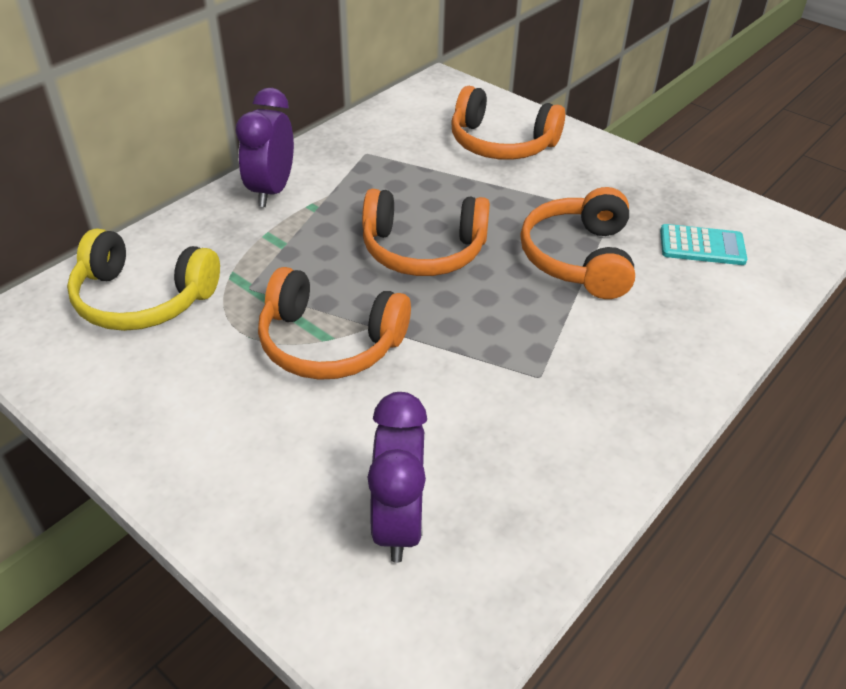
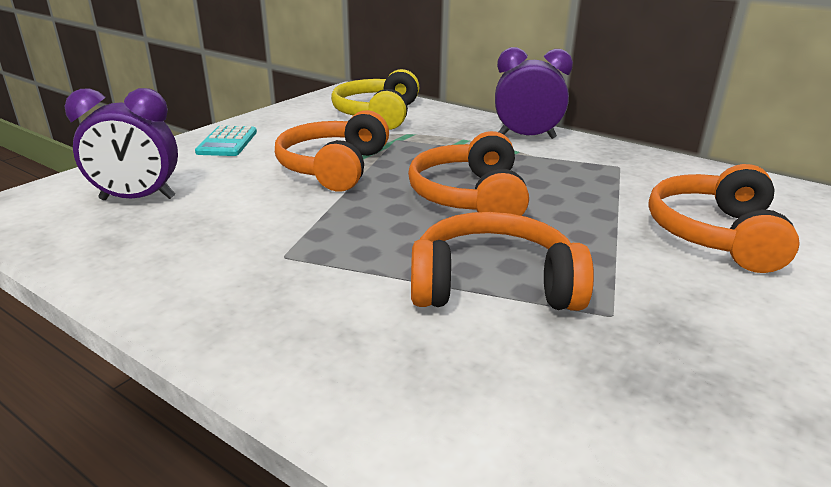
camera: 85 degrees right, 15 degrees down
turquoise calculator [660,224,747,265] -> turquoise calculator moved to [195,126,257,156]

